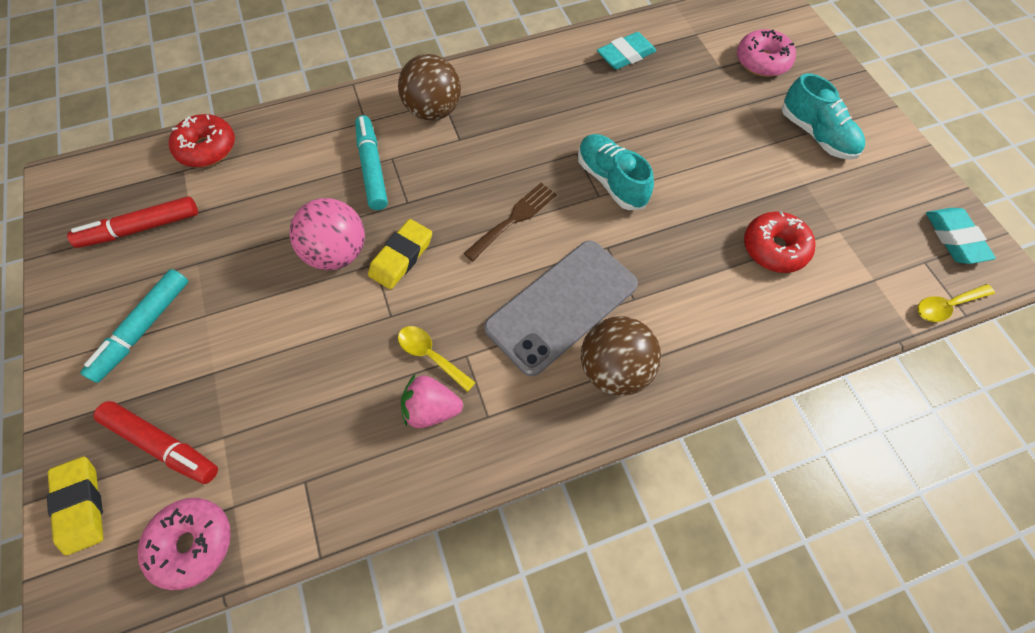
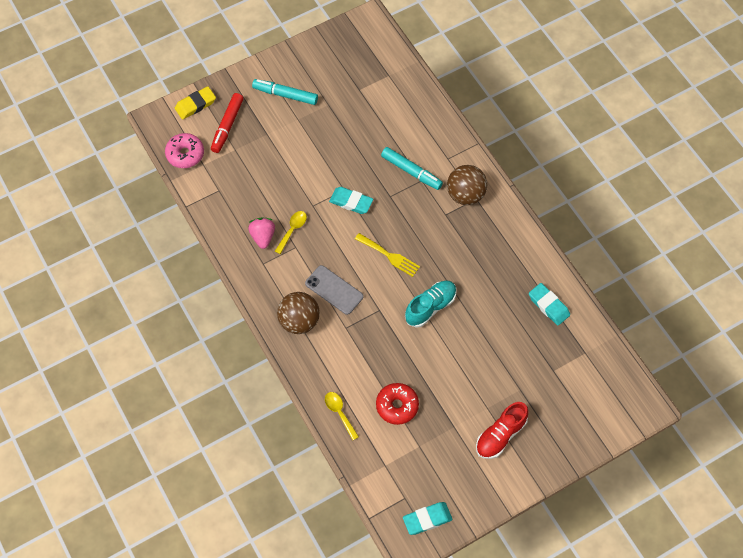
camera: 80 degrees right, 0 degrees up
red marker [67,196,198,248] -> none
red donut [169,114,235,167] -> none
pink ball [290,198,365,270] -> none
turquoise marker [355,115,388,210] -> turquoise marker turned 60 degrees clockwise [381,147,443,190]
yellow eraser [368,219,432,289] -> turquoise eraser [329,187,373,214]
brown fork [463,183,557,261] -> yellow fork [355,233,420,277]
grey phone [484,241,638,376] -> grey phone [305,265,364,315], size x0.64
pink donut [737,29,796,77] -> none
turquoise shoe [782,73,865,160] -> red shoe [476,402,528,459]
yellow spoon [917,284,995,322] -> yellow spoon moved to [325,392,359,440]

